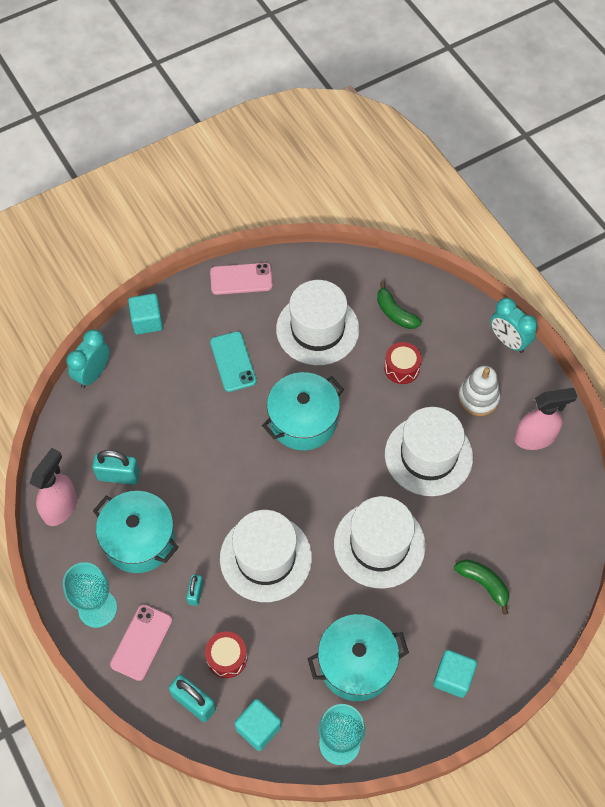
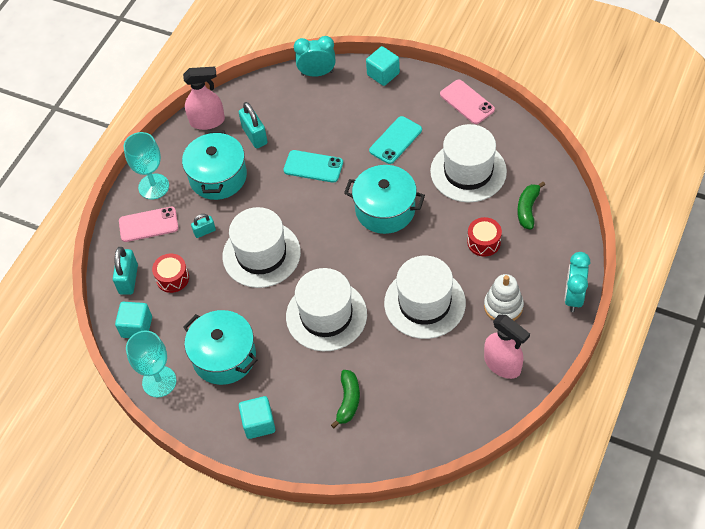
camera: 60 degrees right, 5 degrees down
none -> turquoise phone [284,150,343,183]

